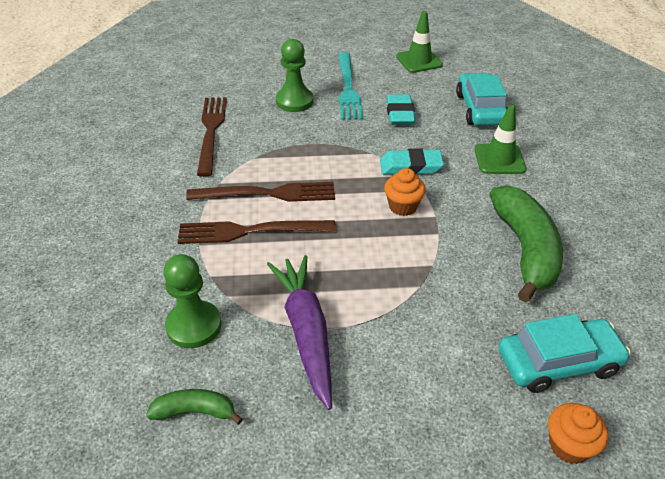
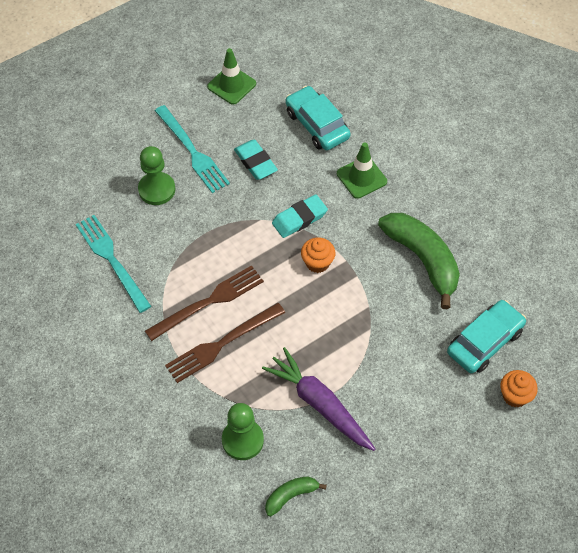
camera: 30 degrees left, 15 degrees up
brown fork [197,97,227,177] -> turquoise fork [76,215,151,313]

